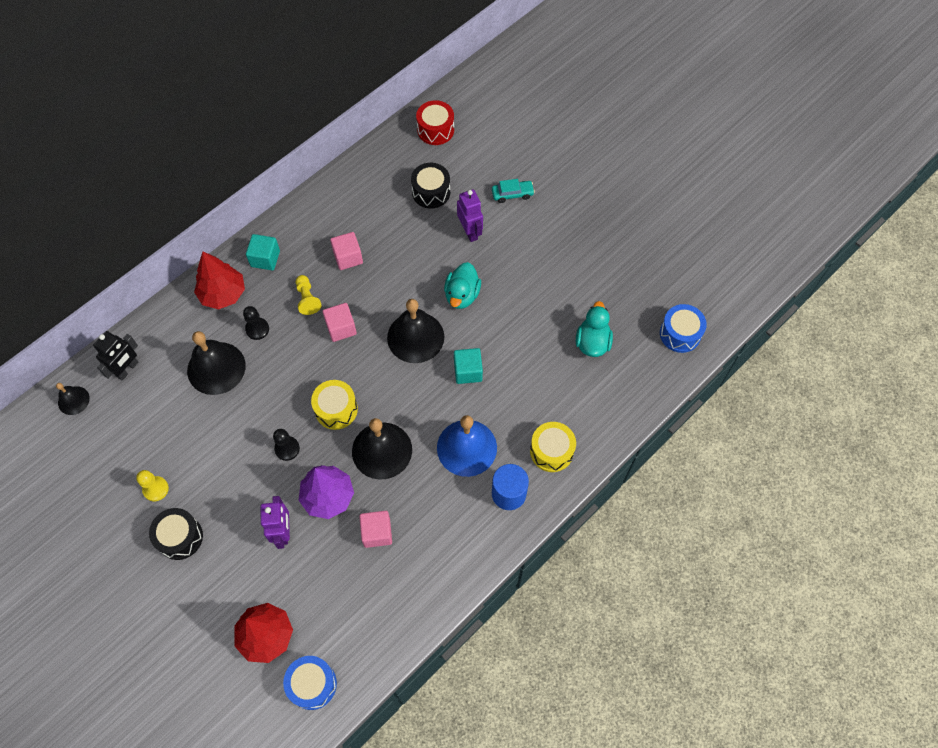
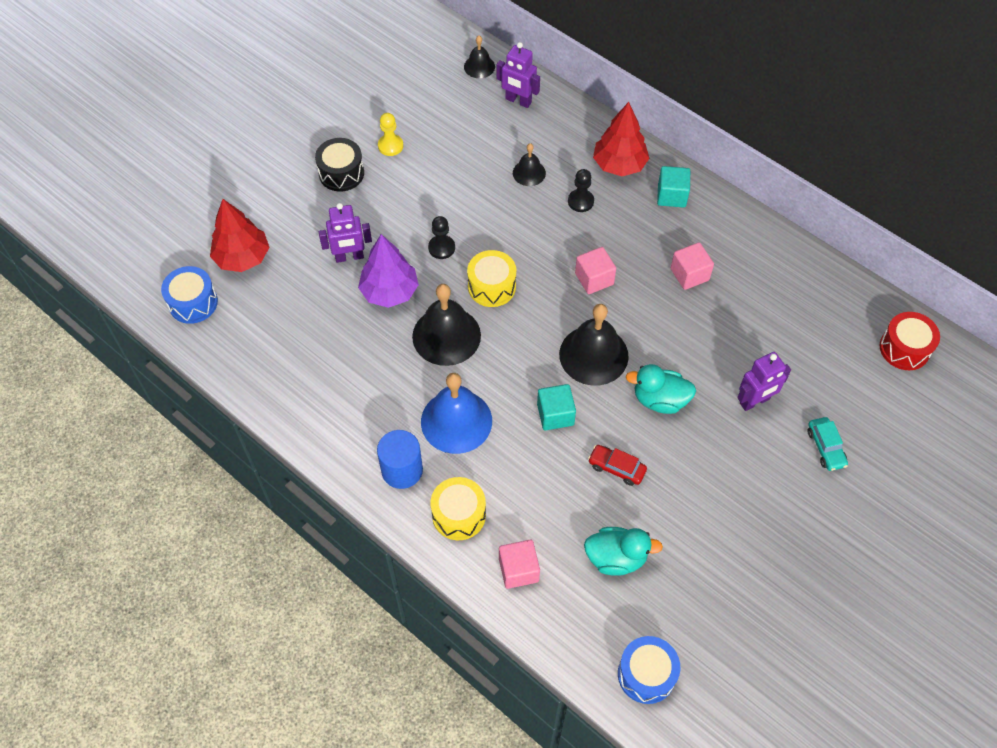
camera: 85 degrees right, 5 degrees down
black robot [93,331,138,380] -> purple robot [497,42,540,108]
black bell [187,331,246,395] -> black bell [513,143,546,186], size x0.53
yellow pawn [296,275,322,315] -> none
pink cube [359,511,392,548] -> pink cube moved to [499,540,540,589]
black drum [411,163,450,209] -> none
none -> red car [588,445,647,486]

